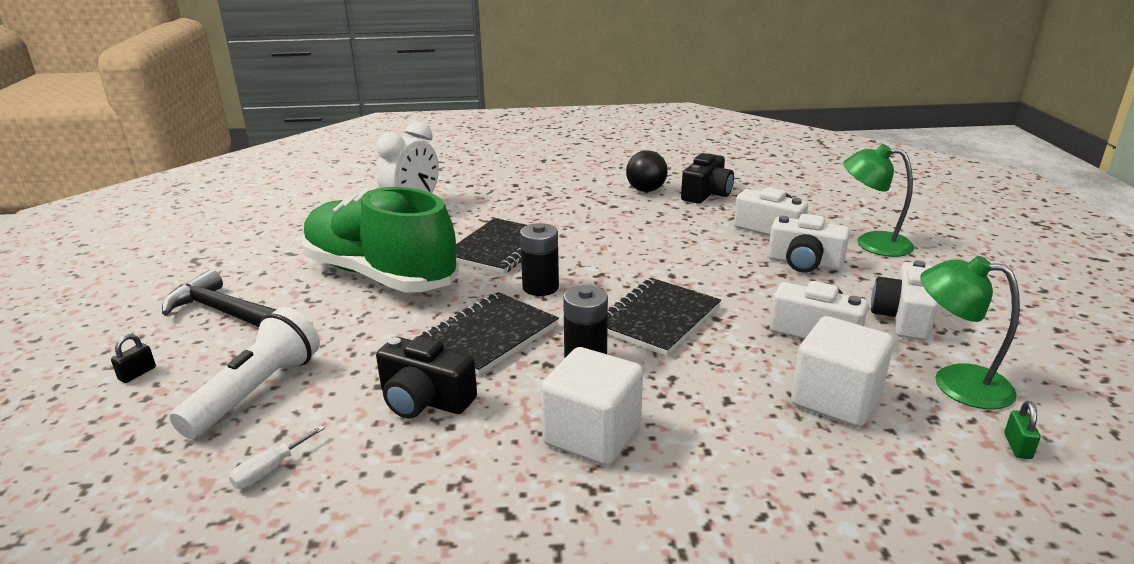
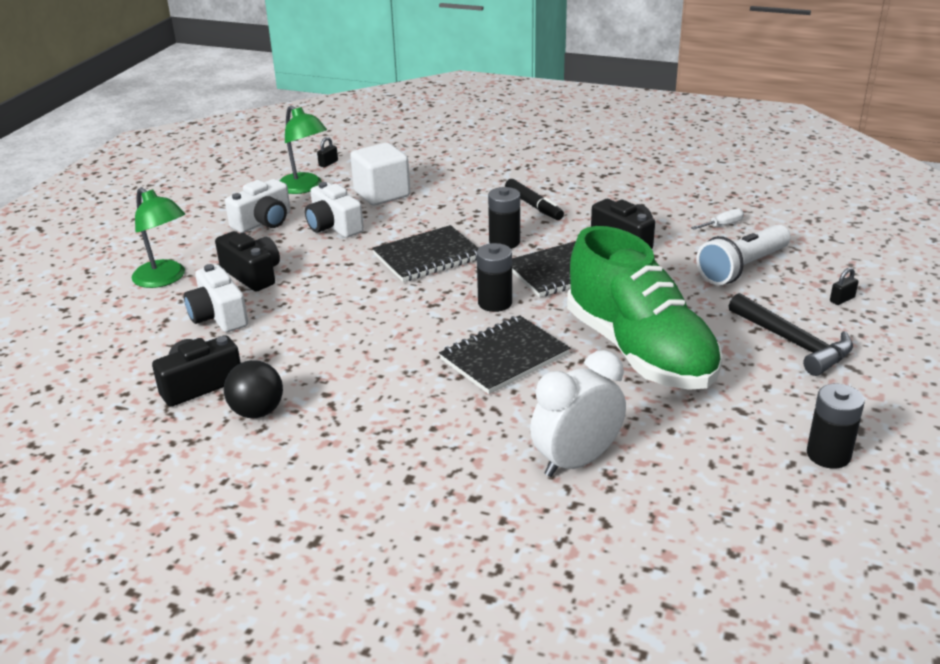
camera: 155 degrees left, 5 degrees up
white cube [541,347,643,466] -> black marker [505,179,564,220]
white camera [768,214,850,273] -> black camera [215,231,280,291]
green padlock [1004,401,1041,459] -> black padlock [317,137,338,168]
none -> black battery [807,384,864,469]

